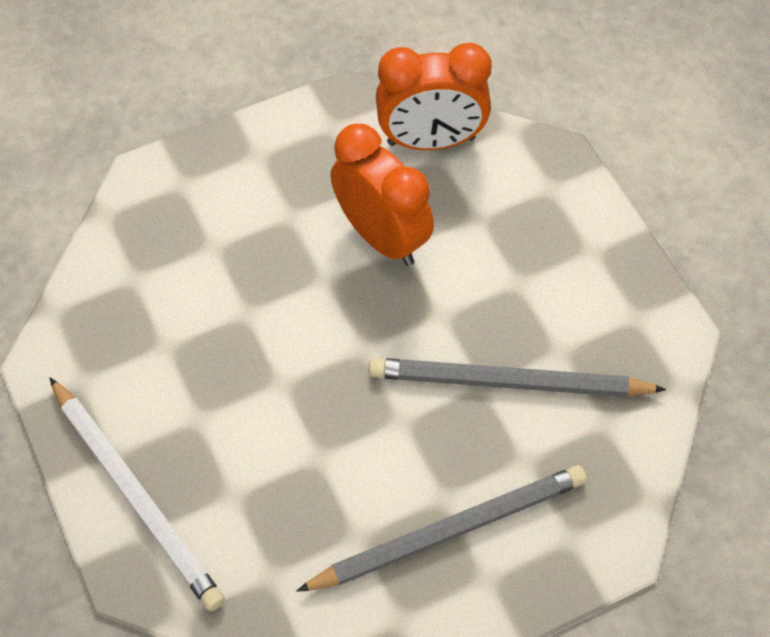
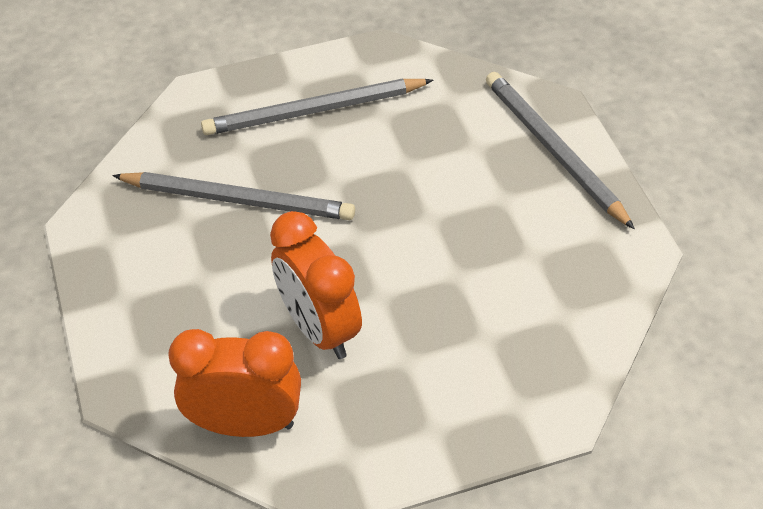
camera: 170 degrees left, 10 degrees down
white pencil [49,377,225,611] -> grey pencil [486,72,635,229]

